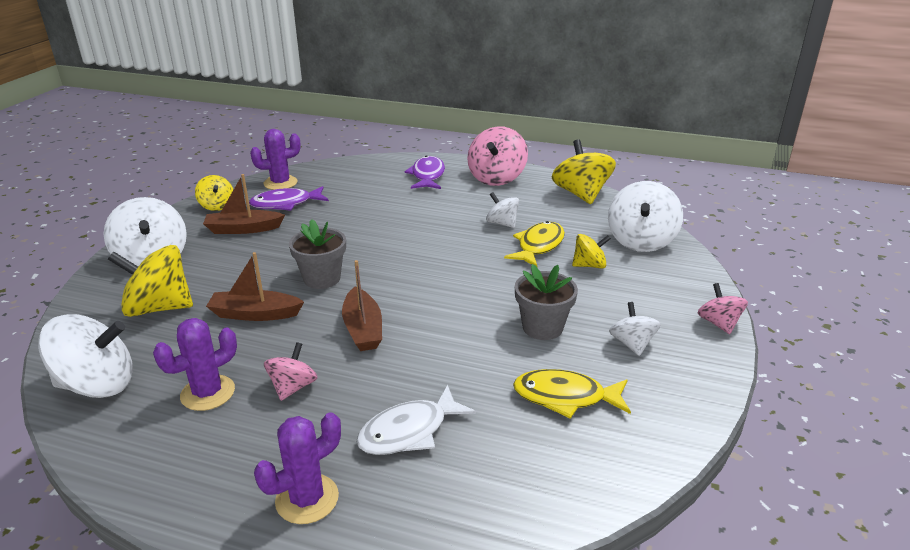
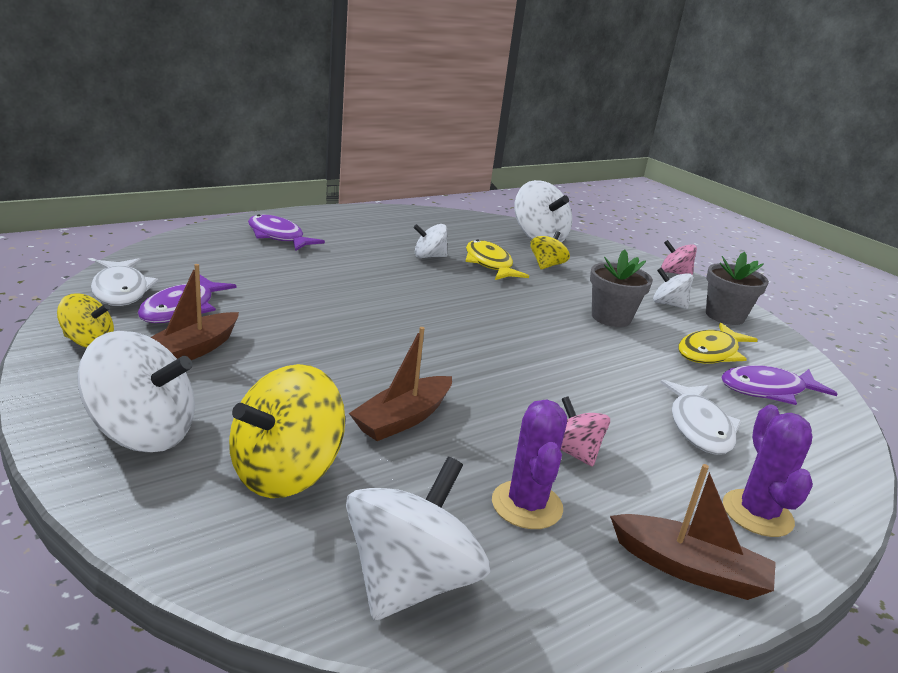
camera: 55 degrees left, 5 degrees down
purple cactus [250,129,301,190] -> white fish [91,258,159,306]
grey flower pot [289,219,346,289] -> grey flower pot moved to [706,252,769,325]
brown boat [342,260,382,351] -> brown boat moved to [610,464,776,600]
pink spinning top [467,126,528,186] -> none
yellow spinning top [552,139,616,204] -> none
none -> purple fish [721,365,837,405]

